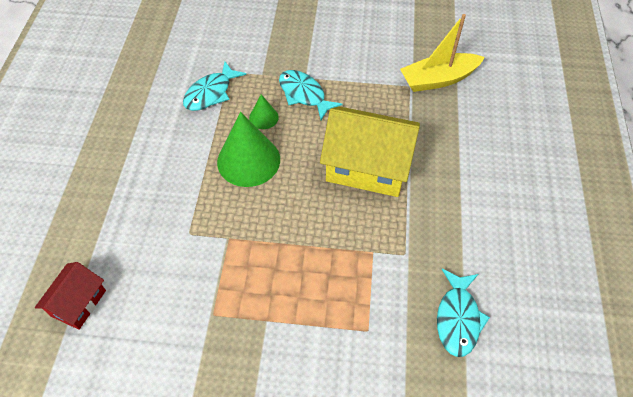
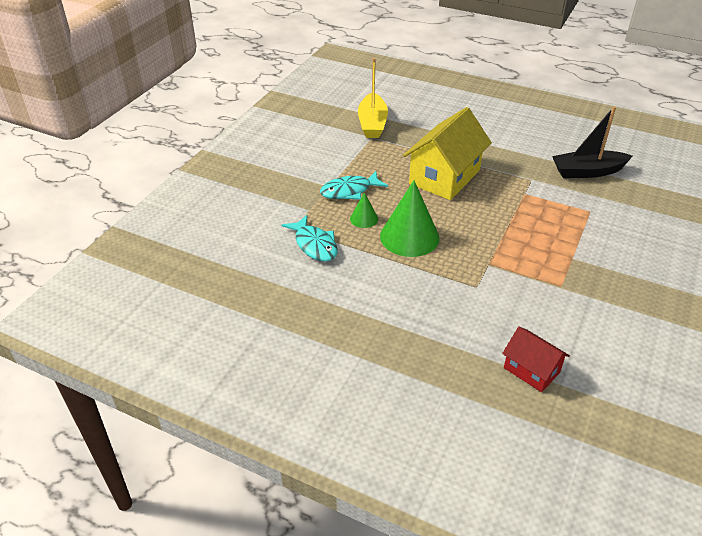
camera: 70 degrees left, 15 degrees down
turquoise fish [437,269,490,357] -> black boat [552,106,633,178]

